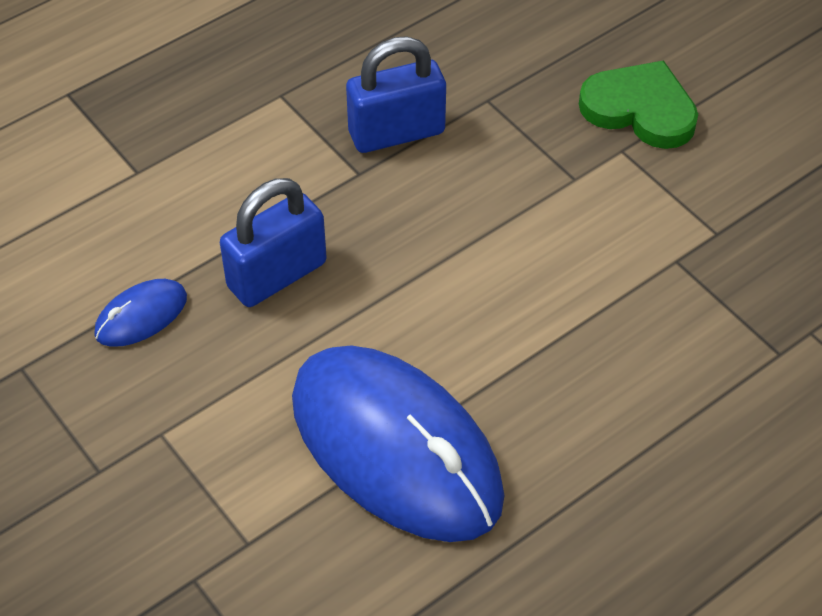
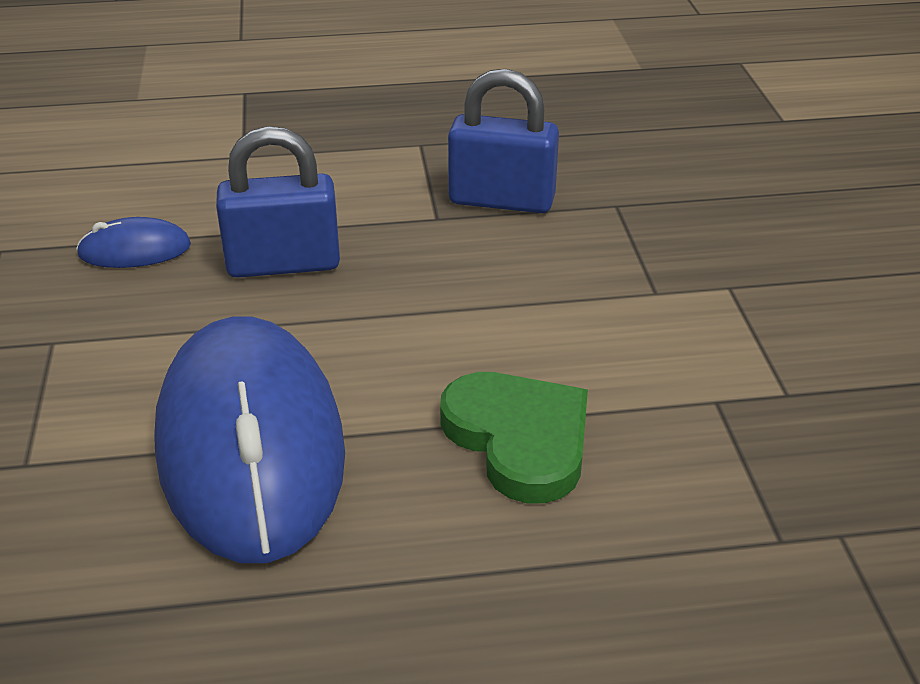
camera: 30 degrees right, 15 degrees down
green heart [579,60,698,149] -> green heart moved to [440,372,588,503]

